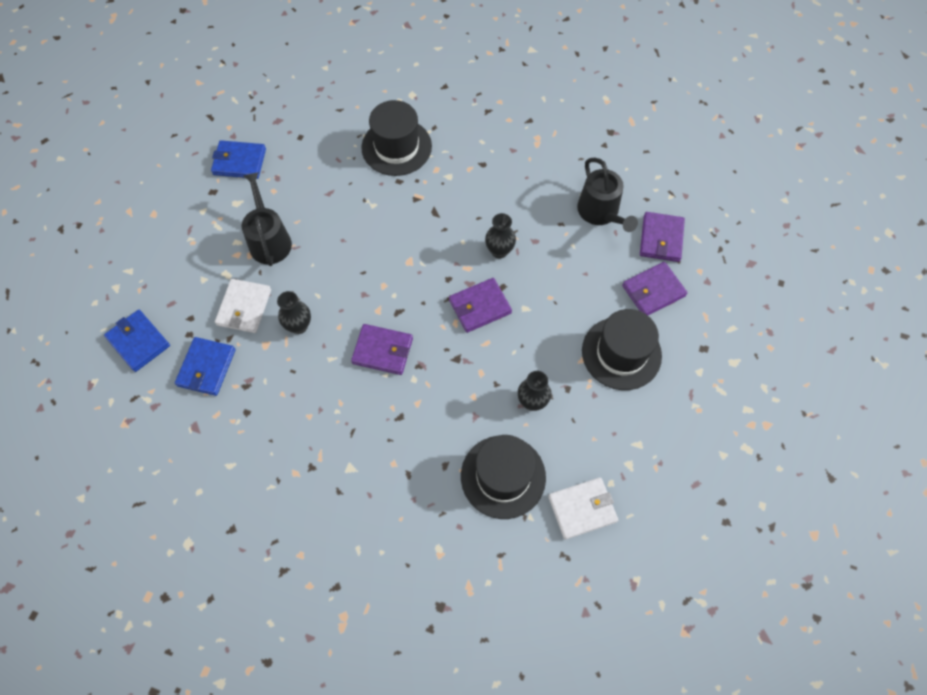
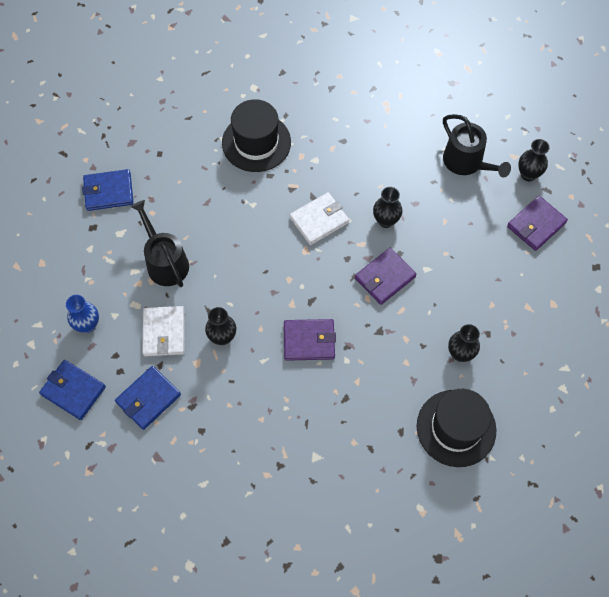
camera: 15 degrees left, 0 degrees up
blue wallet [175,337,236,396] -> blue wallet turned 45 degrees clockwise [115,366,181,430]
white wallet [548,477,618,540] -> white wallet moved to [290,192,349,245]
black hat [582,309,662,390] -> none
purple wallet [640,212,685,262] -> black vase [518,139,549,181]
none -> blue vase [66,295,99,333]

